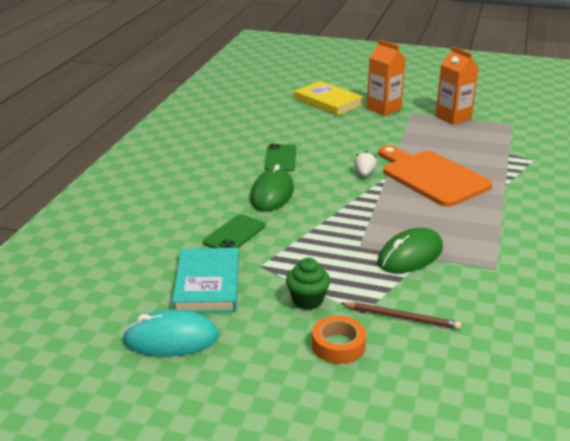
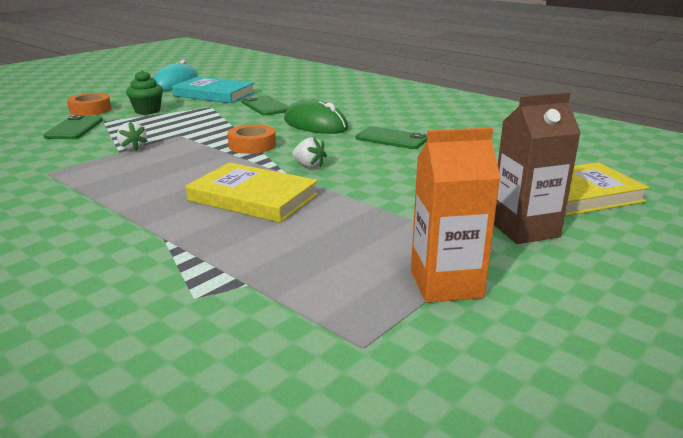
camera: 115 degrees right, 5 degrees down
brown pencil [341,302,461,329] -> green phone [43,115,103,139]
orange carton [367,39,406,116] -> brown carton [494,92,581,244]
orange cutting board [378,145,492,207] -> yellow book [186,162,318,223]
green mouse [378,227,443,273] -> white strawberry [117,122,148,151]
none -> orange tape [227,124,276,154]

